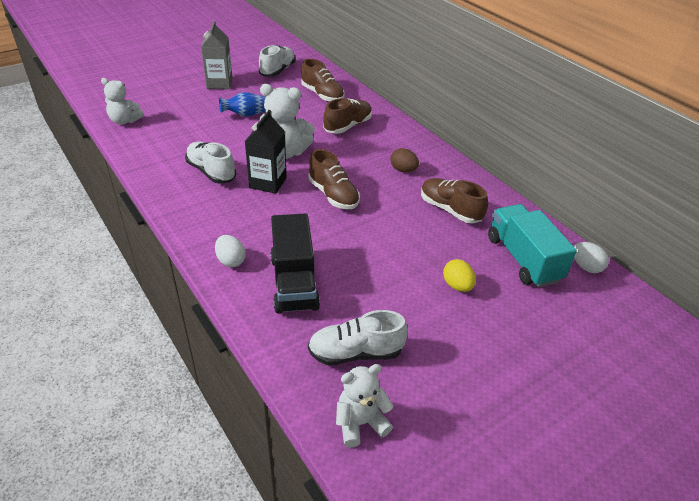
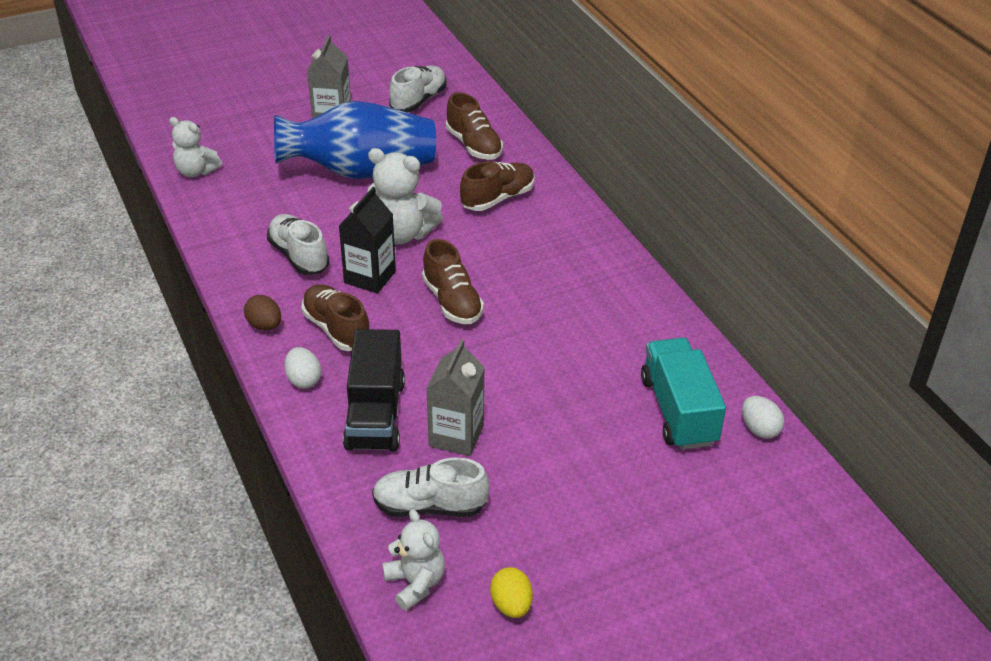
camera: 10 degrees right, 0 degrees up
blue vase [219,92,266,117] -> blue vase [274,101,436,179], size x2.31
white teddy bear [336,364,394,448] -> white teddy bear turned 75 degrees clockwise [382,509,445,611]
brown egg [390,148,419,172] -> brown egg moved to [244,295,281,331]
brown shoe [421,178,488,224] -> brown shoe moved to [301,284,369,351]
yellow egg [443,259,476,292] -> yellow egg moved to [490,567,533,618]
none -> grey carton [426,339,485,456]

